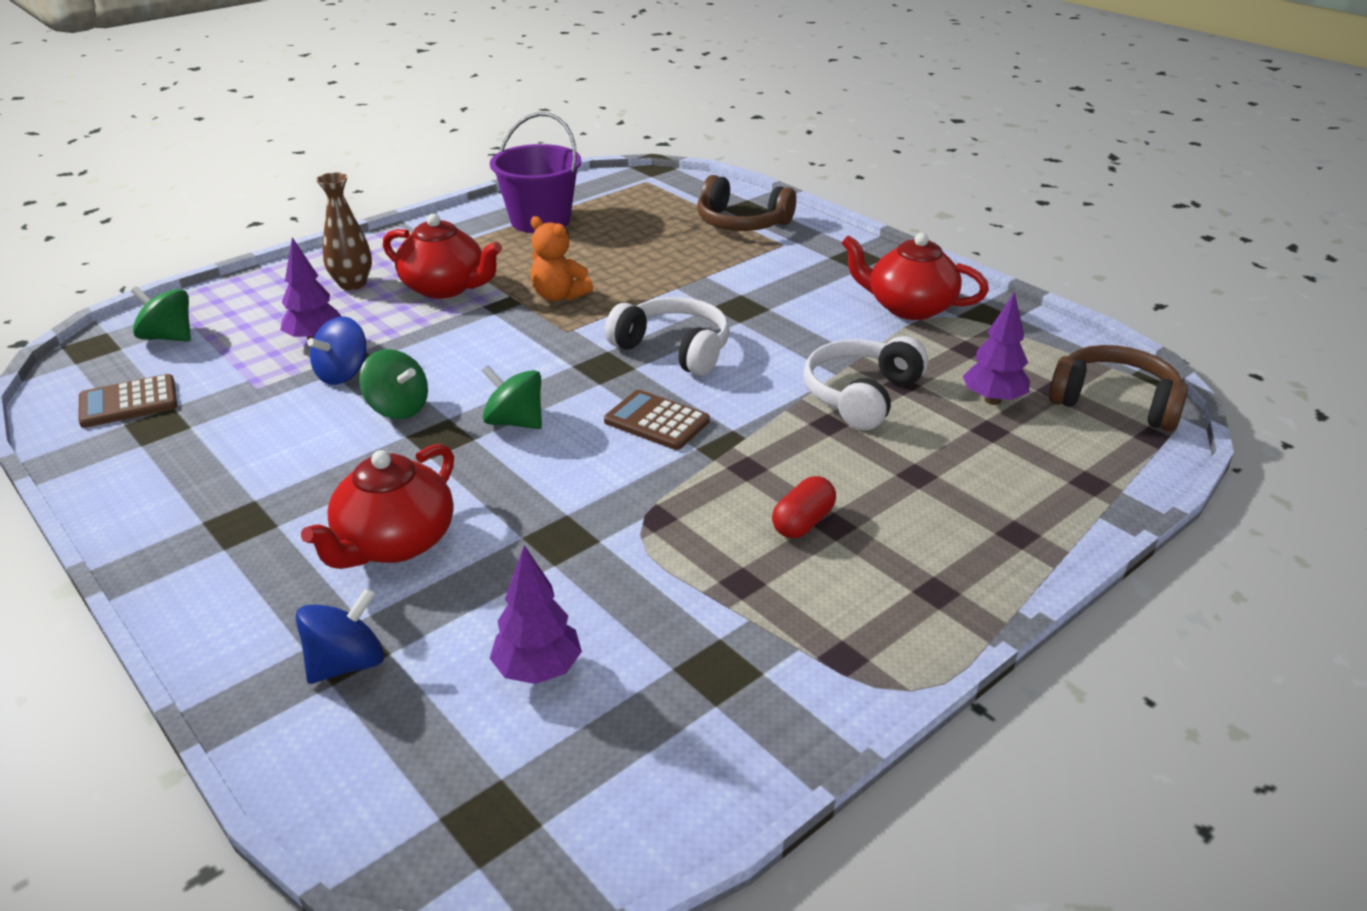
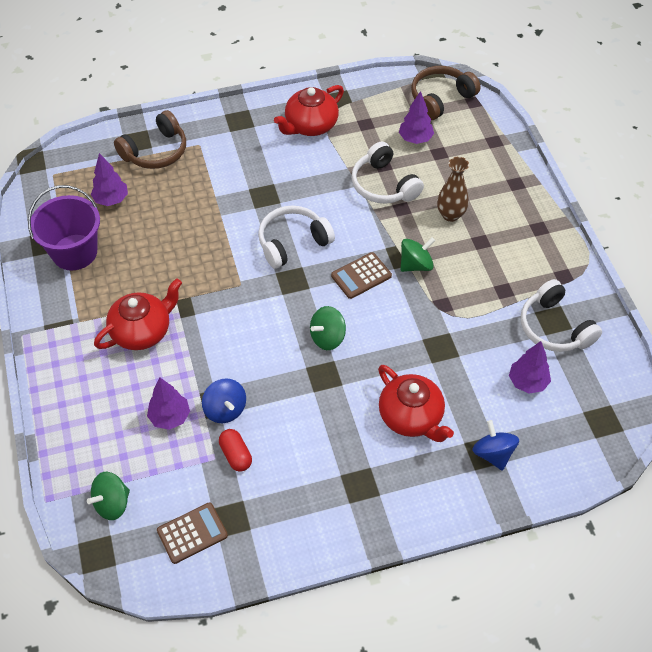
camera: 65 degrees left, 20 degrees up
brown calculator [78,374,177,428] -> brown calculator turned 120 degrees counterclockwise [157,503,228,564]
brown vase [316,172,372,290] -> brown vase moved to [437,157,469,222]
green spinning top [359,349,428,419] -> green spinning top moved to [400,237,435,272]
orange teddy bear [531,216,593,301] -> none
red capsule [772,476,836,538] -> red capsule moved to [219,429,252,472]
none -> purple tree [91,153,128,206]
none -> white headphones [521,279,602,352]

